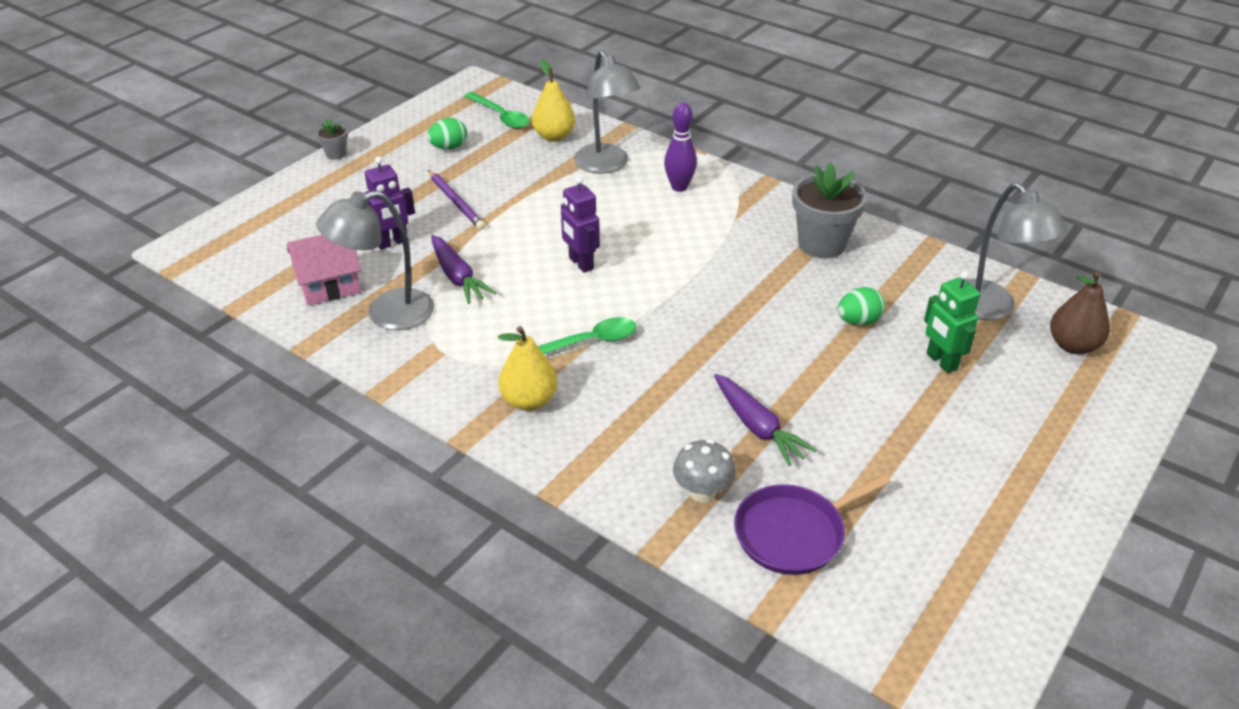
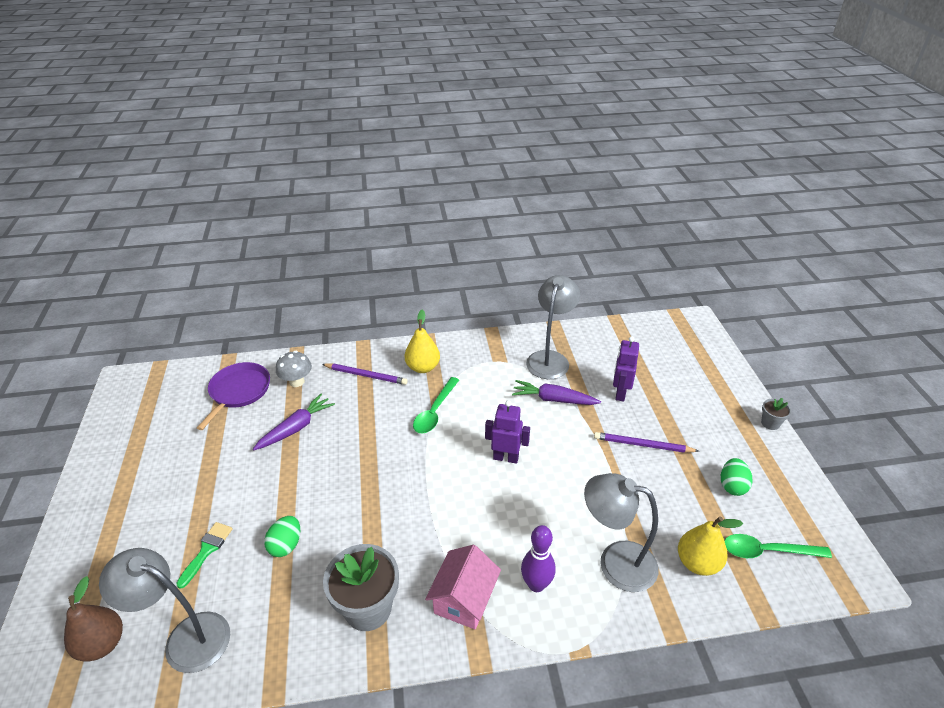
camera: 135 degrees right, 0 degrees up
pink house [287,235,361,305] -> pink house moved to [425,545,501,630]
purple carrot [714,374,817,466] -> purple carrot turned 120 degrees clockwise [253,394,335,450]
green robot [924,271,980,373] -> green brush [176,522,233,589]
none -> purple pencil [322,364,408,385]

